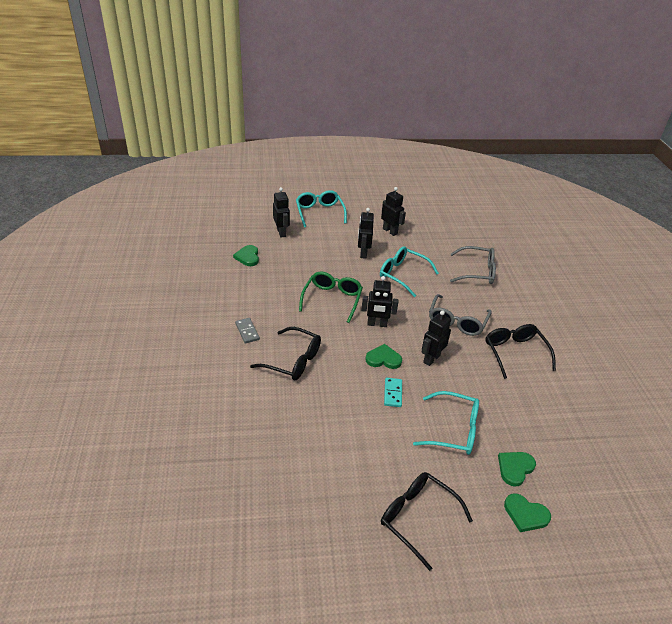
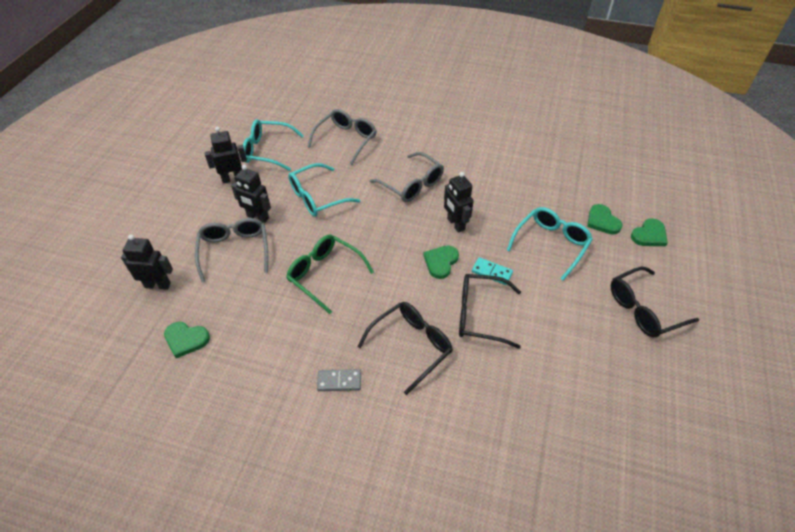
camera: 65 degrees left, 10 degrees up
turquoise glasses [296,190,347,228] -> turquoise glasses moved to [243,119,304,171]
black robot [361,276,398,327] -> none
black glasses [485,324,556,379] -> black glasses moved to [459,274,521,349]
none -> grey glasses [195,218,268,282]

